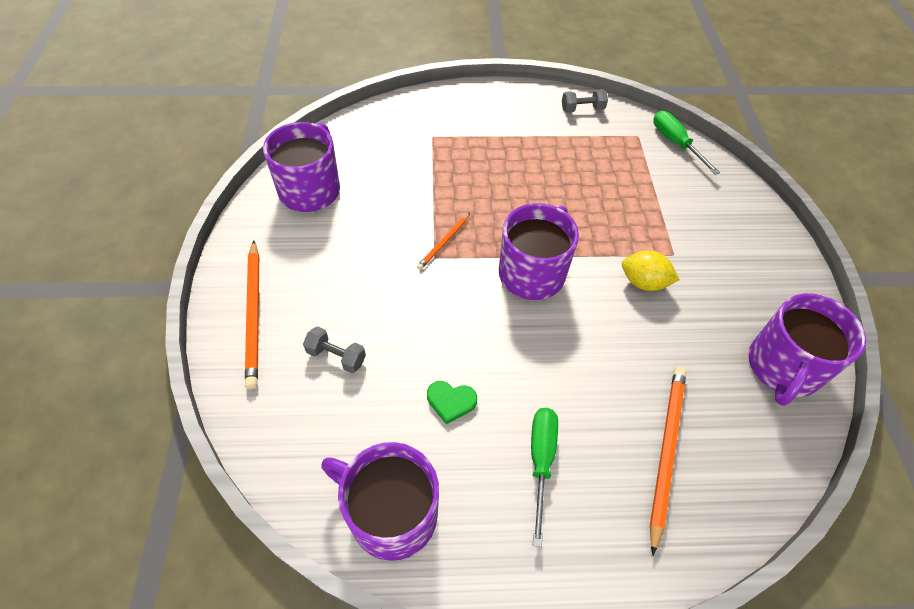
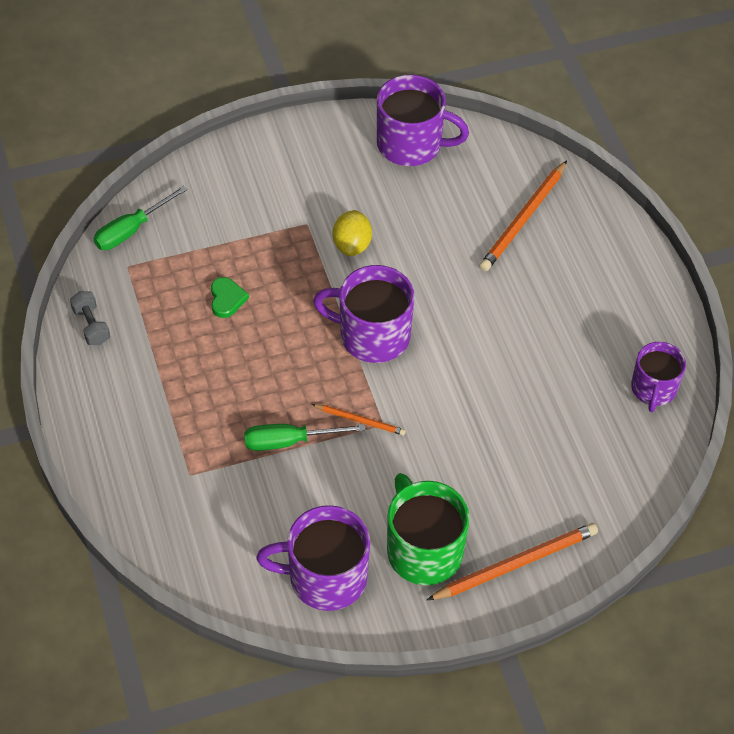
camera: 105 degrees left, 0 degrees up
grey dumbbell [303,326,366,373] -> none
purple mug [322,442,439,561] -> purple mug [631,342,686,412], size x0.65
green heart [427,381,477,424] -> green heart moved to [211,277,249,318]
green screwdriver [531,408,558,547] -> green screwdriver moved to [244,424,366,451]
orange pencil [650,367,686,556] -> orange pencil turned 60 degrees counterclockwise [479,161,567,271]
none -> green mug [387,473,470,585]

